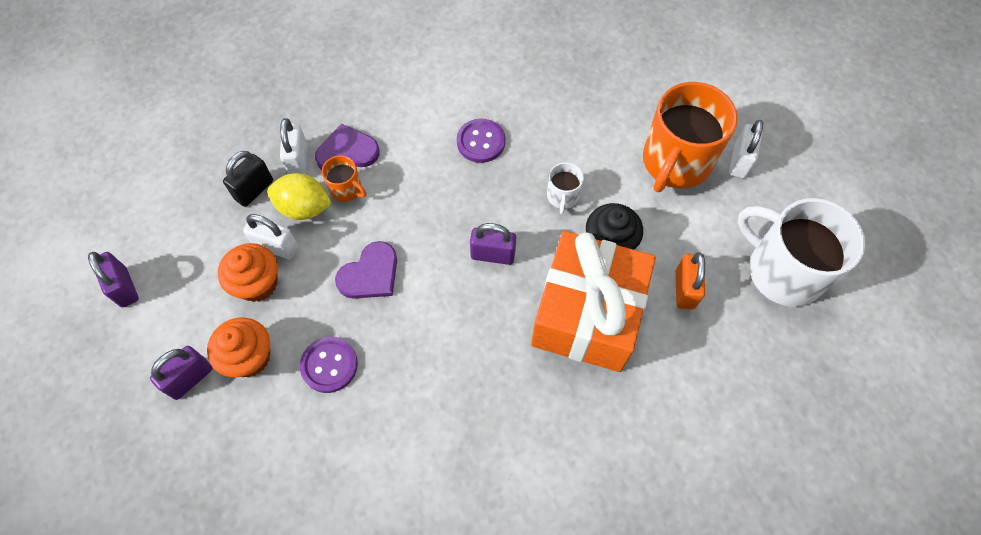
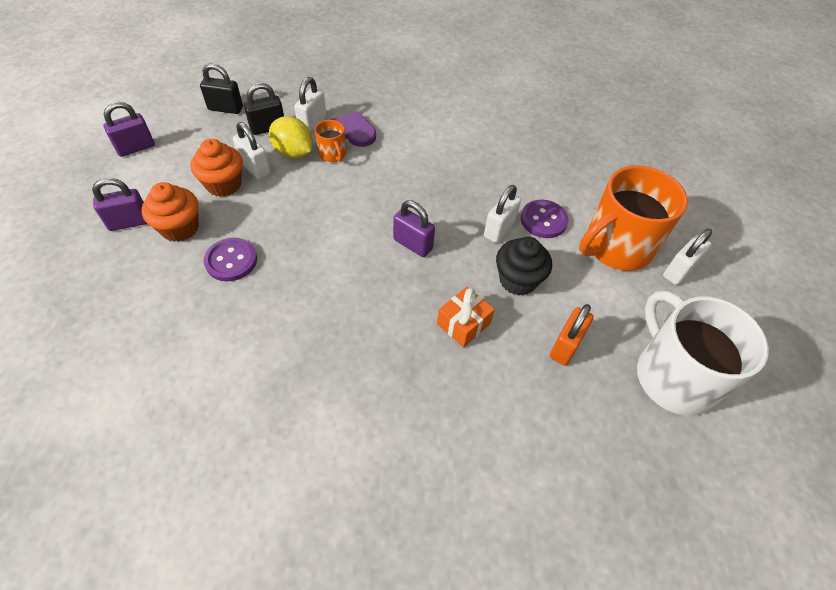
camera: 25 degrees right, 10 degrees down
purple padlock [88,252,139,308] -> purple padlock turned 60 degrees clockwise [103,102,155,157]
purple heart [335,241,397,299] -> none
purple button [456,119,505,163] -> purple button moved to [521,200,568,238]
orange gift [531,231,656,372] -> orange gift [437,287,495,347], size x0.41
white mug [547,162,584,214] -> white padlock [484,185,521,243]
none -> black padlock [200,63,243,114]

